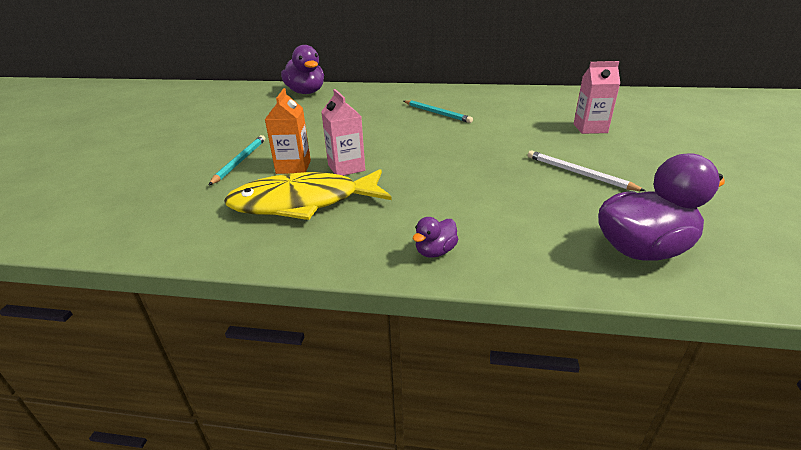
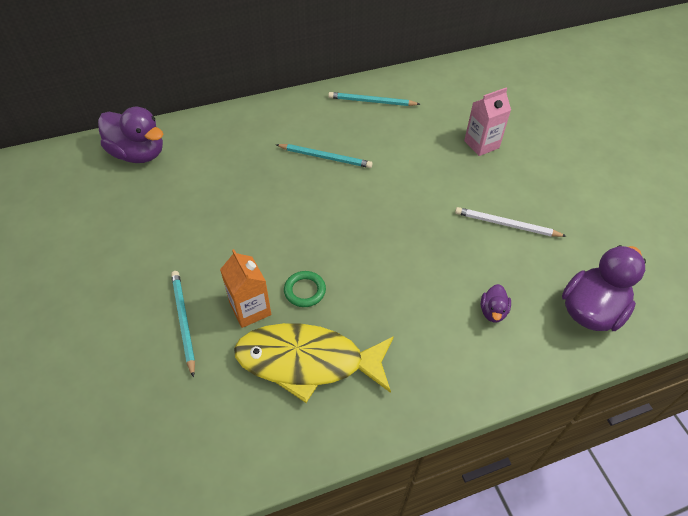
camera: 30 degrees left, 20 degrees up
yellow fish [224,169,392,220] -> yellow fish turned 45 degrees clockwise [234,323,394,403]
pink carton [321,89,365,176] -> green ring [284,271,326,307]
purple duck [413,217,458,258] -> purple duck moved to [481,284,511,322]
none -> turquoise pencil [328,92,420,106]

